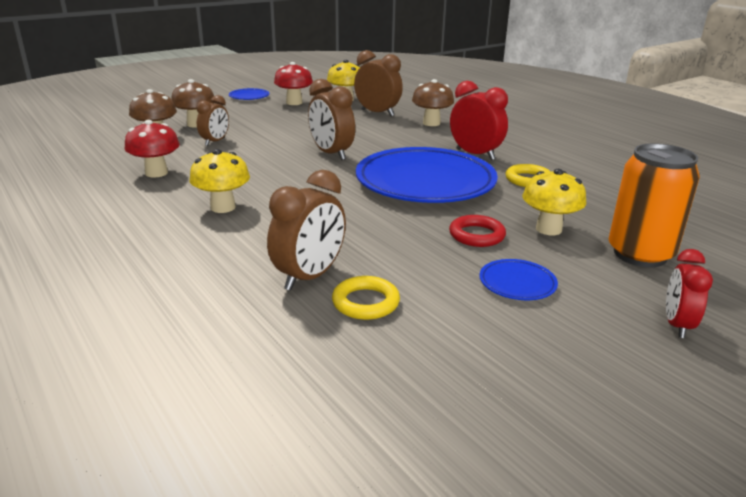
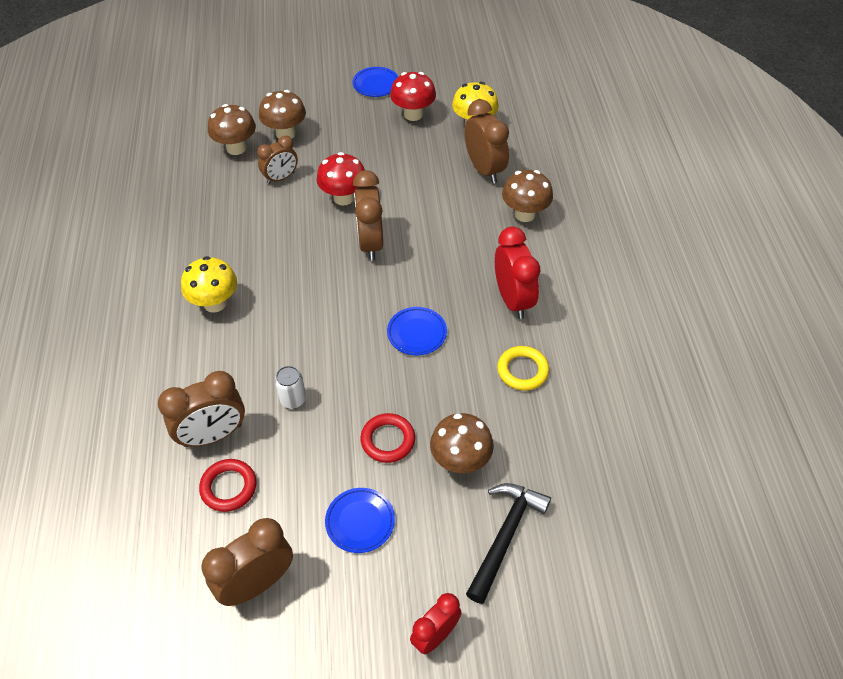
camera: 30 degrees right, 25 degrees up
red mushroom [124,120,180,178] -> red mushroom moved to [317,152,365,206]
yellow ring [332,276,400,320] -> red ring [199,459,256,512]
blue plate [356,147,498,203] -> blue plate [387,307,447,355], size x0.40
yellow mushroom [522,169,586,235] -> brown mushroom [430,413,494,473]
orange can [609,143,700,267] -> black hammer [466,483,551,604]
none -> brown clock [201,518,293,606]
none -> white can [275,366,306,409]

